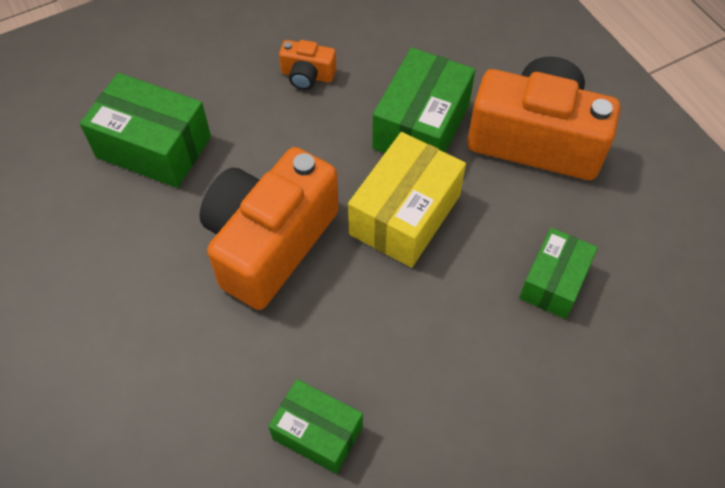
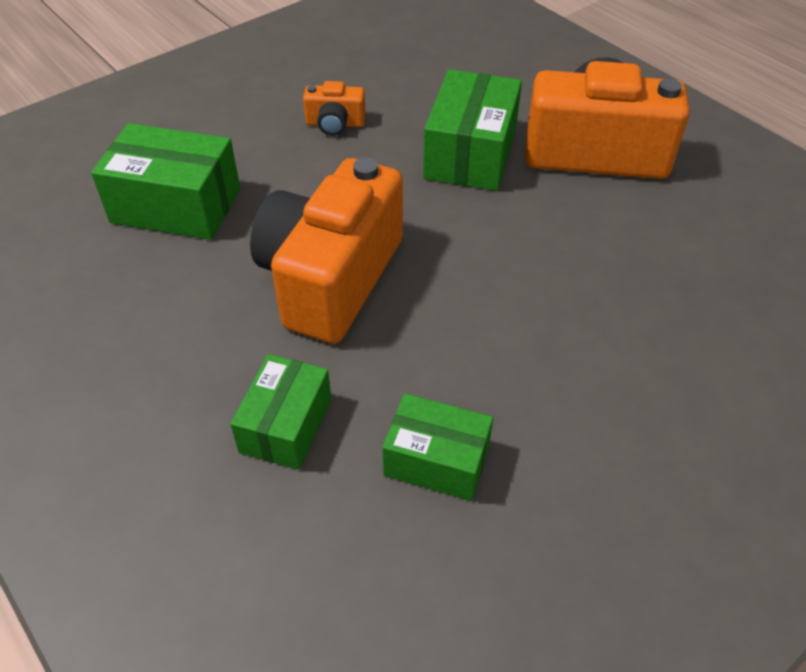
camera: 10 degrees left, 10 degrees down
yellow box [348,132,466,268] -> none
green box [519,228,598,319] -> green box moved to [230,354,331,470]

